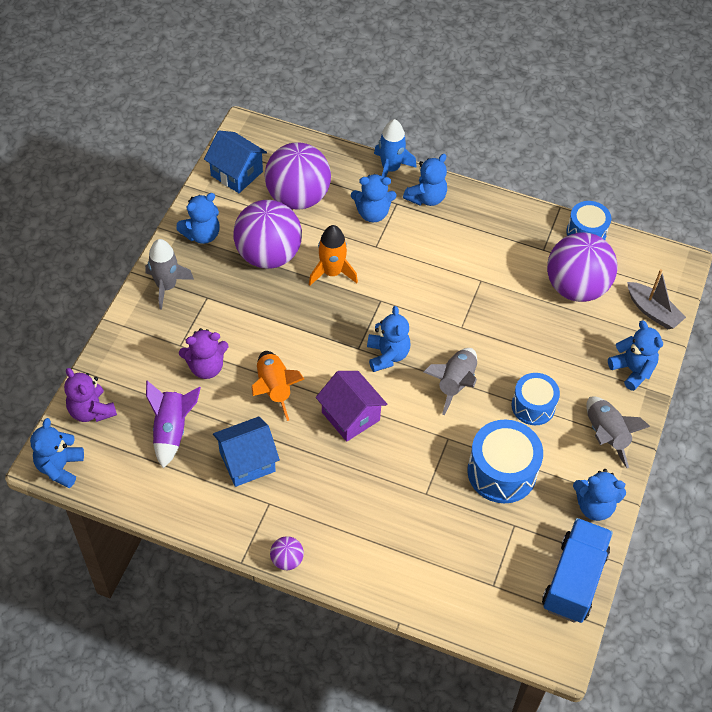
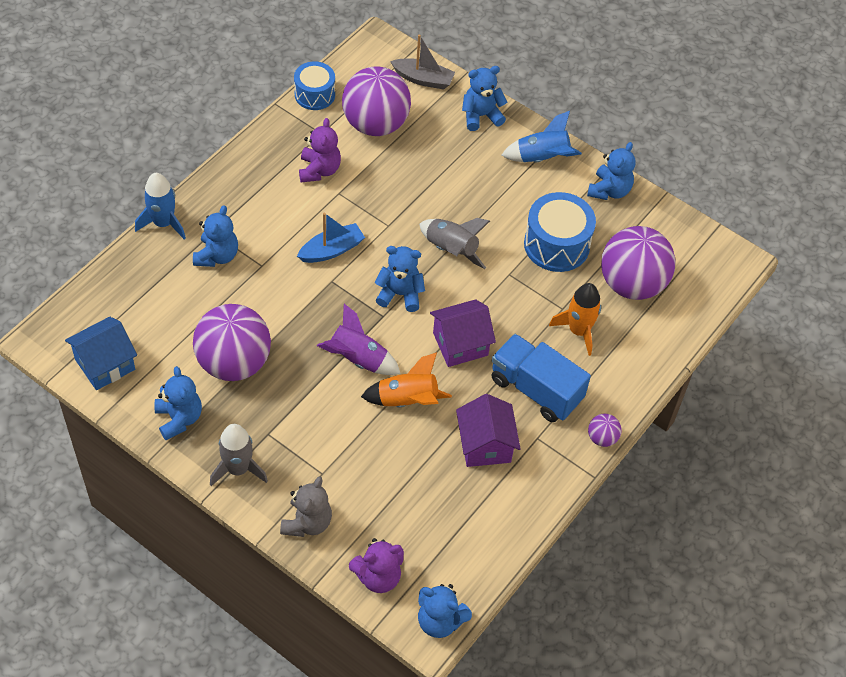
camera: 75 degrees left, 0 degrees up
purple rocket [146,381,201,468] -> purple rocket moved to [317,304,401,375]
purple teddy bear [179,328,229,379] -> purple teddy bear moved to [299,118,341,183]
blue house [213,417,280,487] -> purple house [456,394,521,467]
purple ball [265,142,331,210] -> purple ball moved to [601,226,676,300]
orange rocket [309,225,358,286] -> orange rocket moved to [549,283,601,356]
blue teddy bear [403,154,447,206] -> none
blue drum [512,373,560,425] -> none
blue truck [542,518,613,623] -> blue truck moved to [492,334,591,422]
grey rocket [587,396,650,468] -> blue rocket [501,111,582,163]
grey boat [627,269,686,329] -> grey boat turned 45 degrees clockwise [390,34,455,90]
none -> grey teddy bear [280,476,332,537]
none -> blue boat [297,213,365,263]

